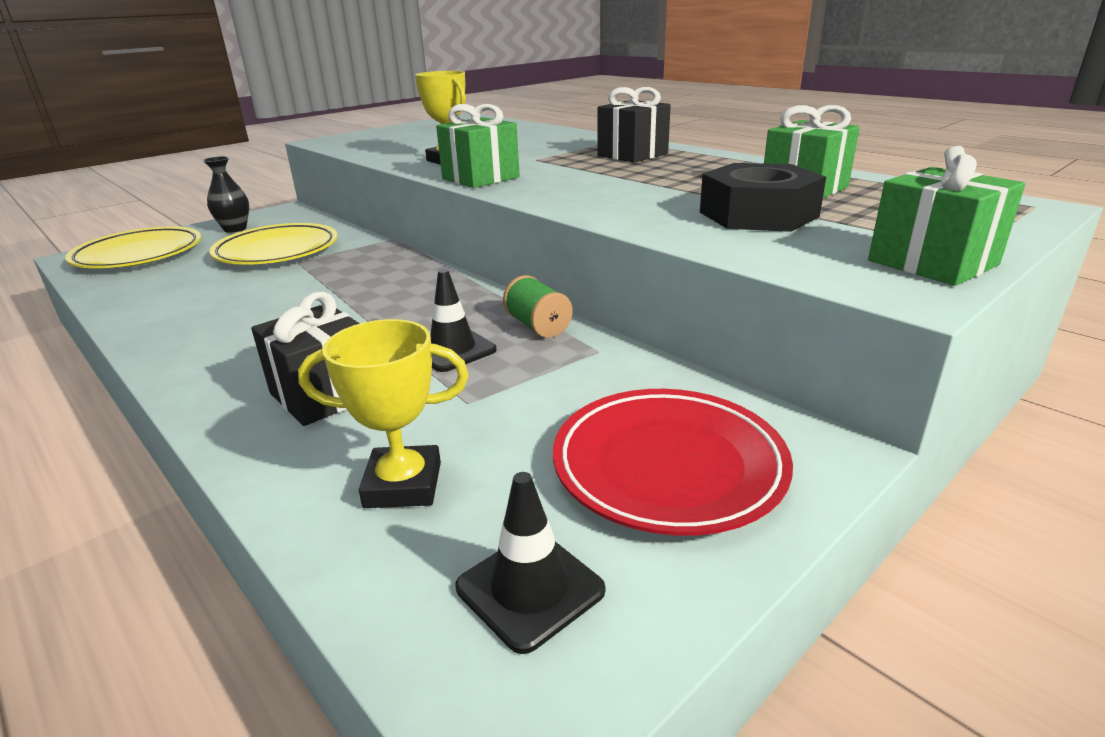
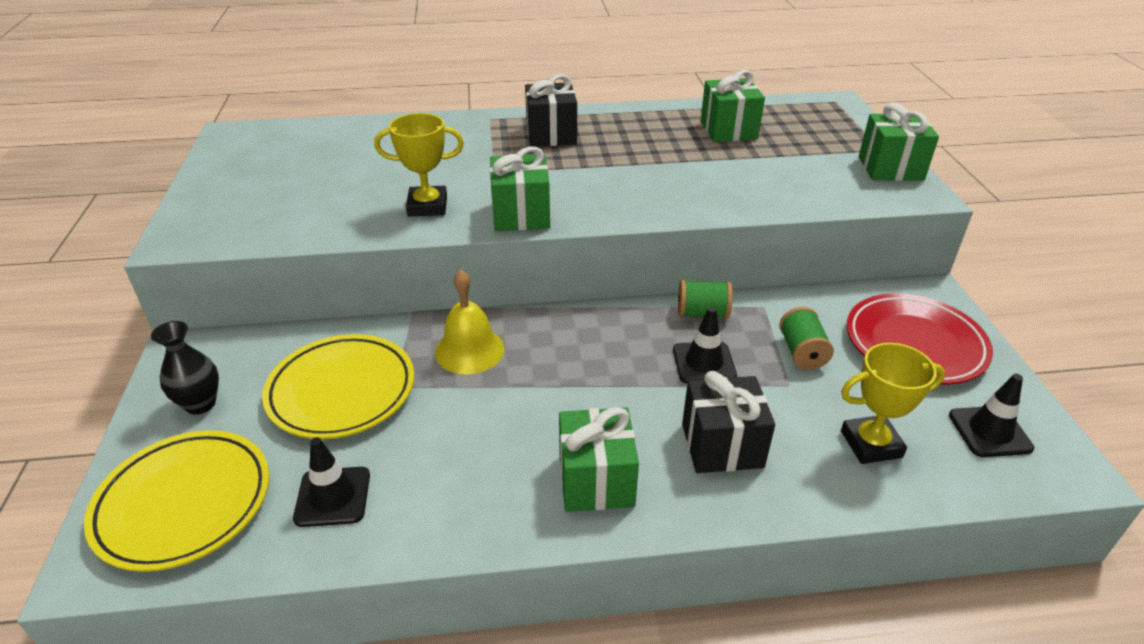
camera: 55 degrees left, 10 degrees up
yellow trophy [298,319,469,508] -> yellow trophy turned 45 degrees clockwise [841,343,945,464]
black nut [700,163,826,232] -> none
none -> black traffic cone [293,437,370,527]
none -> yellow bell [435,270,505,374]
none -> green gift [559,407,639,512]
none -> green spool [779,307,834,370]

